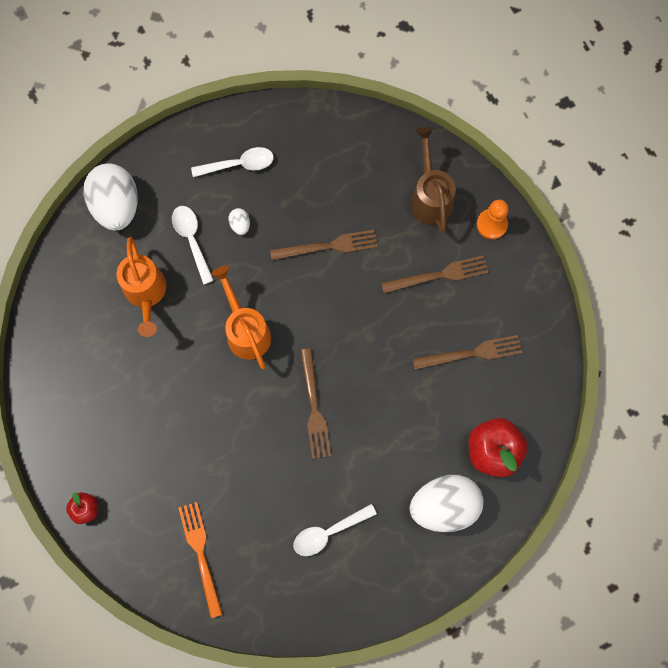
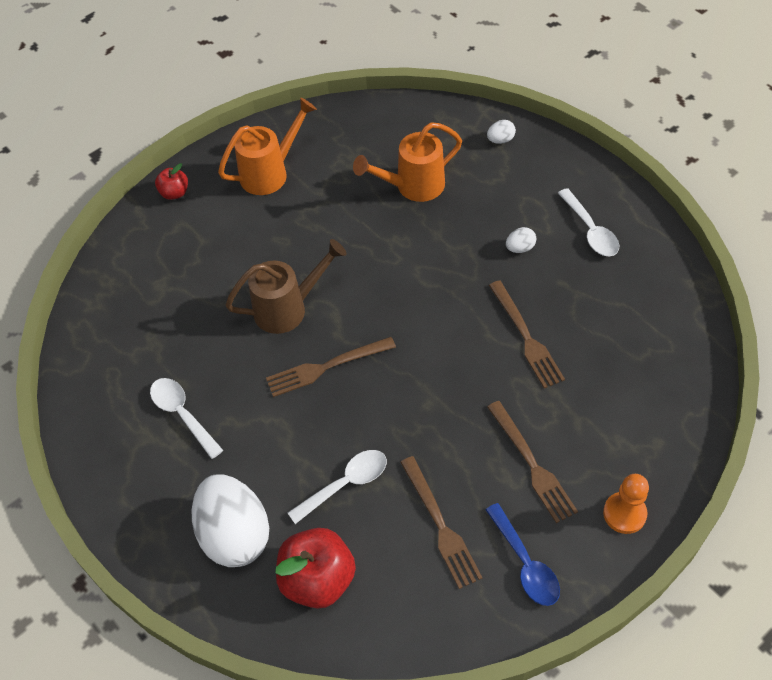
camera: 80 degrees right, 20 degrees down
white egg [83,163,138,231] -> white egg [487,120,516,144], size x0.40
white spoon [172,206,214,285] -> white spoon moved to [288,450,387,524]
orange fork [178,502,223,618] -> none
orange watering can [211,266,271,369] -> orange watering can moved to [218,98,317,195]
brown watering can [411,127,456,233] -> brown watering can moved to [225,239,347,334]
none -> blue spoon [486,503,560,606]

